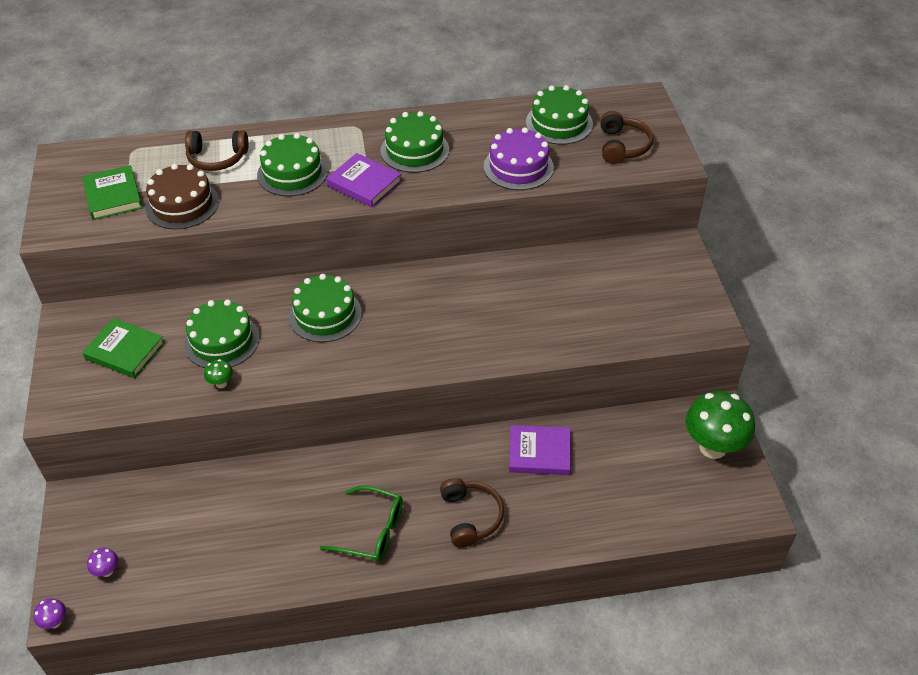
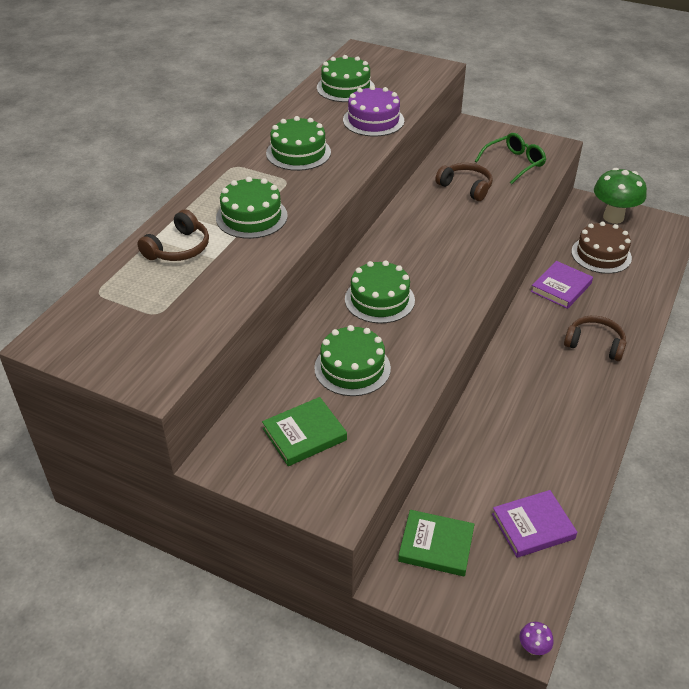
camera: 55 degrees left, 5 degrees down
green book [82,165,142,220] -> green book moved to [398,510,475,576]
purple mushroom [87,548,118,577] -> none
brown cake [145,164,219,229] -> brown cake moved to [571,222,632,274]
green mushroom [204,359,233,388] -> none
green glasses [320,486,403,562] -> green glasses moved to [475,133,546,184]
purple book [326,153,402,208] -> purple book moved to [492,490,577,558]
brown headphones [600,111,653,164] -> brown headphones moved to [435,163,493,201]

